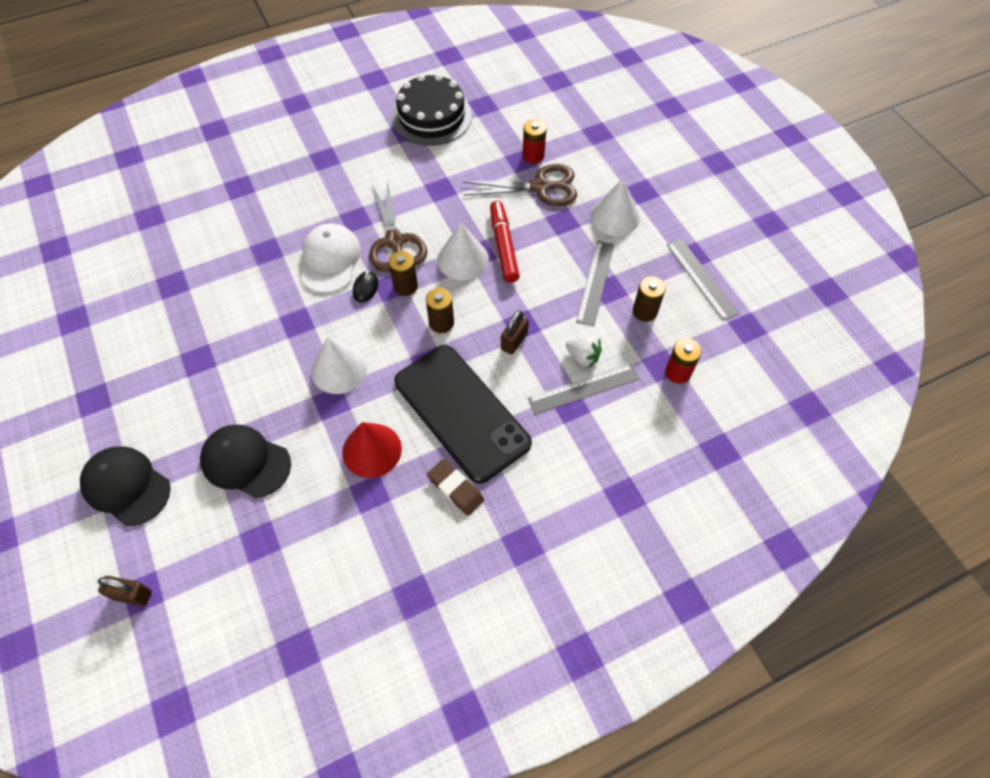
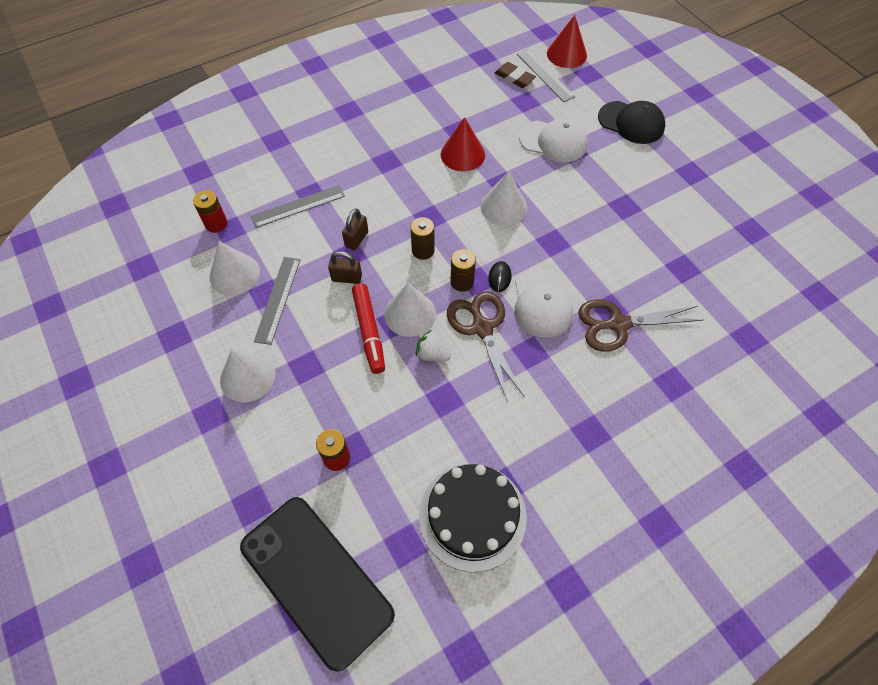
camera: 175 degrees right, 0 degrees up
brown padlock [97,576,152,606] -> brown padlock moved to [328,251,362,284]
black cap [200,425,291,498] -> white cap [519,118,588,162]
black phone [395,345,532,484] -> black phone moved to [240,497,395,672]
brown eraser [427,459,484,516] -> brown eraser moved to [495,62,536,88]
brown scissors [463,164,577,206] -> brown scissors moved to [578,300,703,352]
white strawberry [566,336,602,368] -> white strawberry moved to [416,330,451,362]
brown battery [633,276,666,322] -> white cone [210,241,260,295]
grey ruler [667,239,739,321] -> grey ruler moved to [517,49,575,102]
none -> red cone [547,15,587,68]

